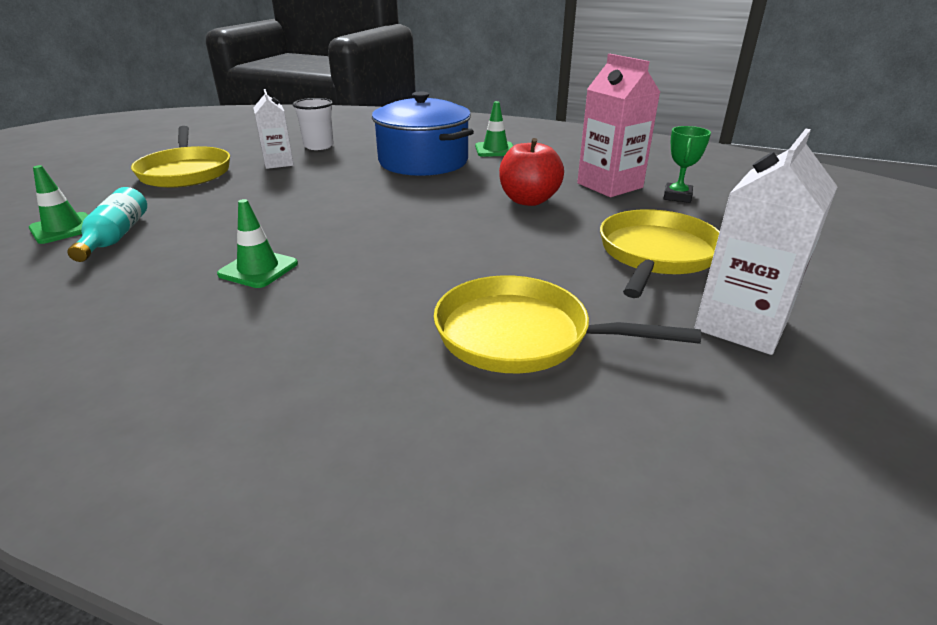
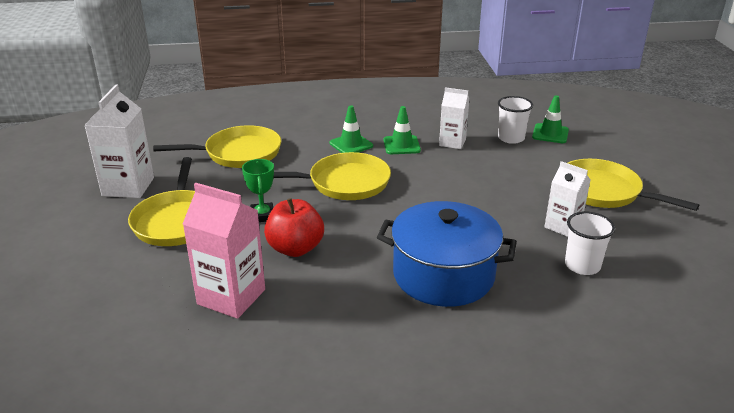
camera: 150 degrees right, 0 degrees up
turquoise bottle [67,187,147,262] -> white cup [498,96,533,144]
green traffic cone [475,101,513,157] -> green traffic cone moved to [330,105,373,153]
green trophy [663,126,711,203] -> green trophy moved to [242,159,274,222]
none -> yellow pan [274,152,391,200]
none -> white carton [439,87,469,149]

